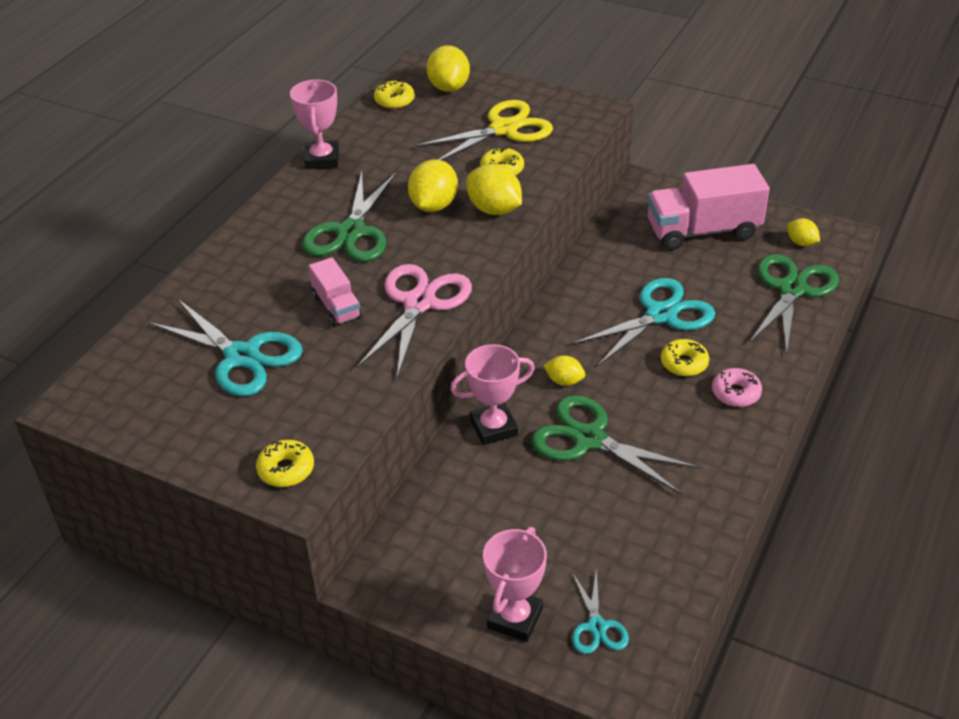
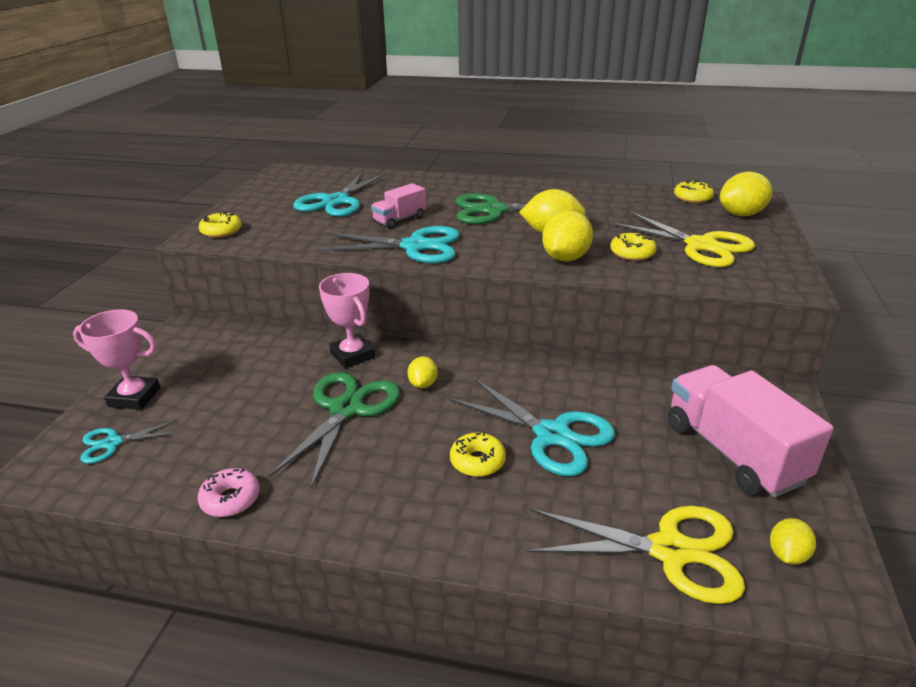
camera: 75 degrees right, 10 degrees down
pink trophy [290,80,339,169] -> none
pink scissors [357,264,472,378] -> turquoise scissors [318,226,460,263]
pink donut [712,368,762,407] -> pink donut moved to [197,468,260,517]
green scissors [749,254,839,355] -> yellow scissors [526,506,745,604]

